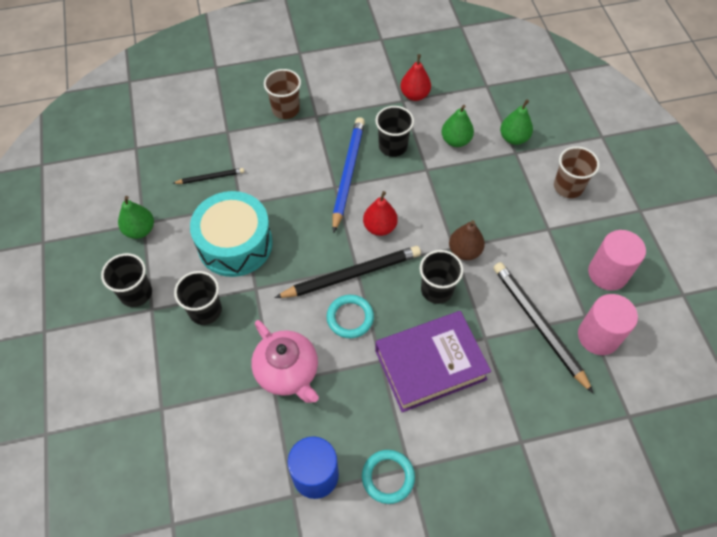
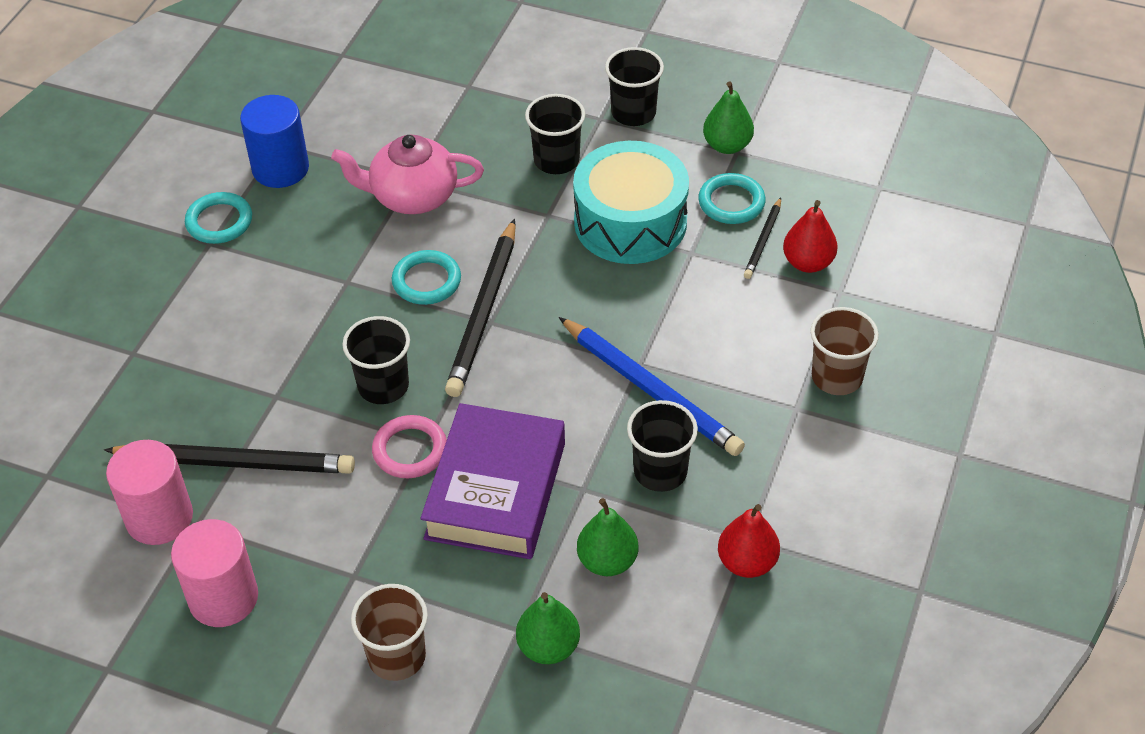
camera: 125 degrees right, 10 degrees down
red pear [363,191,398,236] -> red pear moved to [783,200,838,273]
purple book [375,311,491,412] -> purple book moved to [421,403,565,559]
brown pear [449,220,485,260] -> pink ring [372,415,447,478]
none -> turquoise ring [698,173,766,224]

